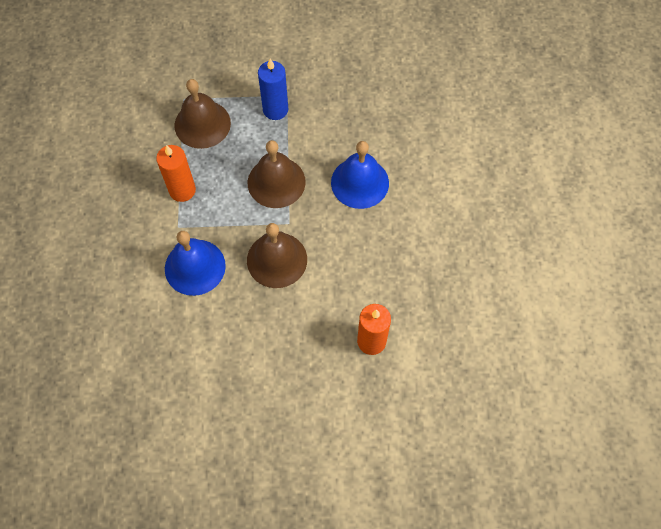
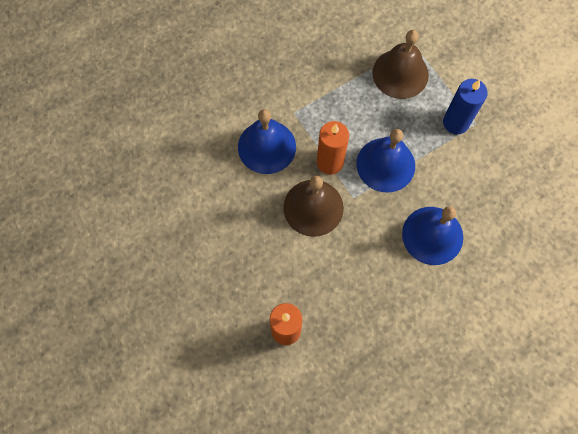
camera: 60 degrees right, 5 degrees up
orange candle [156,145,196,202] -> orange candle moved to [317,121,349,175]
brown bell [248,140,306,208] -> blue bell [356,129,415,193]

